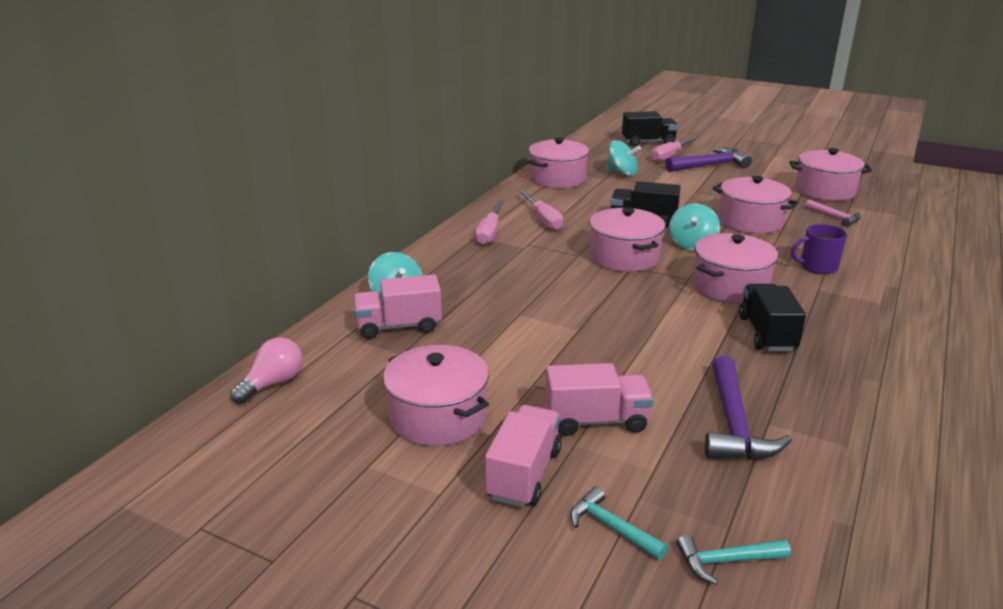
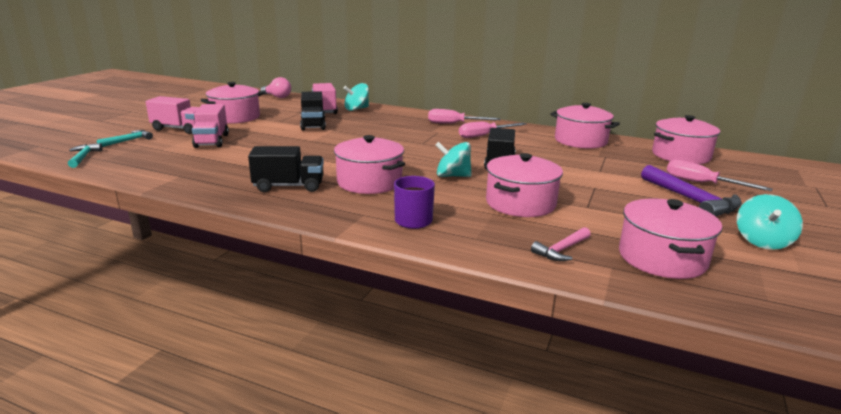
camera: 85 degrees right, 5 degrees down
pink pot [589,208,665,272] -> pink pot moved to [652,115,720,164]
turquoise spinning top [607,140,641,176] -> turquoise spinning top moved to [737,194,803,250]
black truck [622,111,678,146] -> black truck moved to [300,91,326,130]
purple hammer [705,356,792,460] -> none

